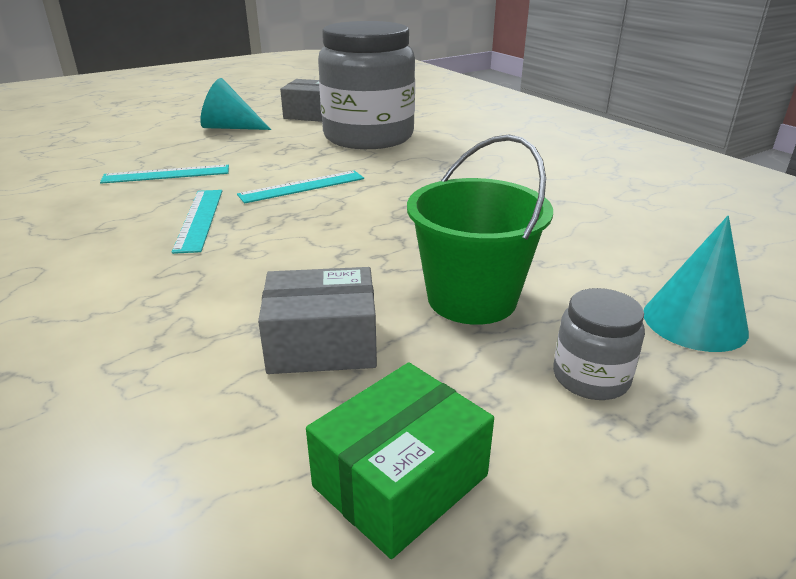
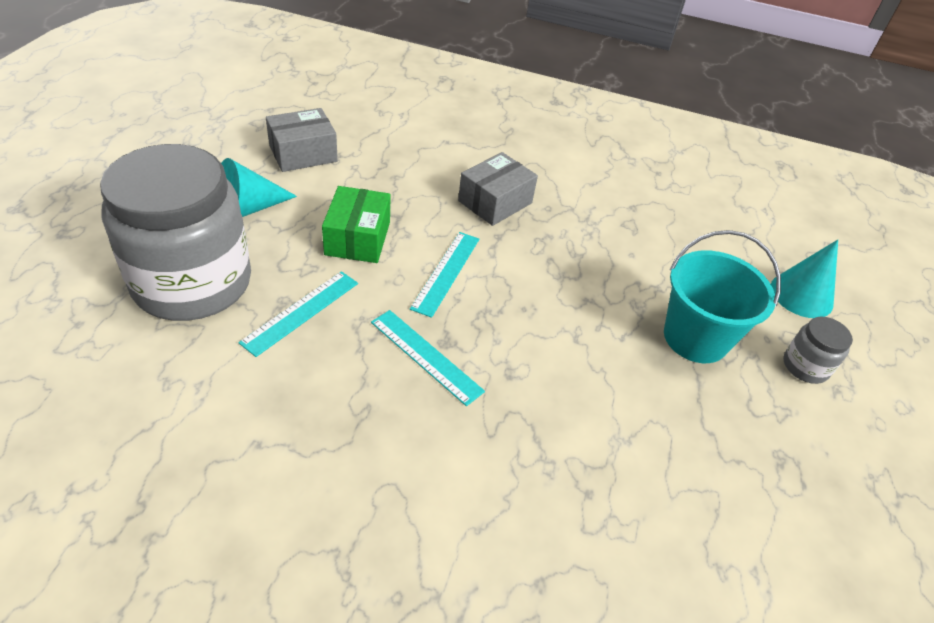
camera: 45 degrees left, 15 degrees up
grey box [258,267,377,374] -> grey box moved to [458,152,538,226]
green box [306,363,494,559] -> green box moved to [322,186,391,263]
grey jar [318,21,415,149] -> grey jar moved to [100,144,251,321]
green bucket [407,135,553,325] -> turquoise bucket [664,230,781,363]

